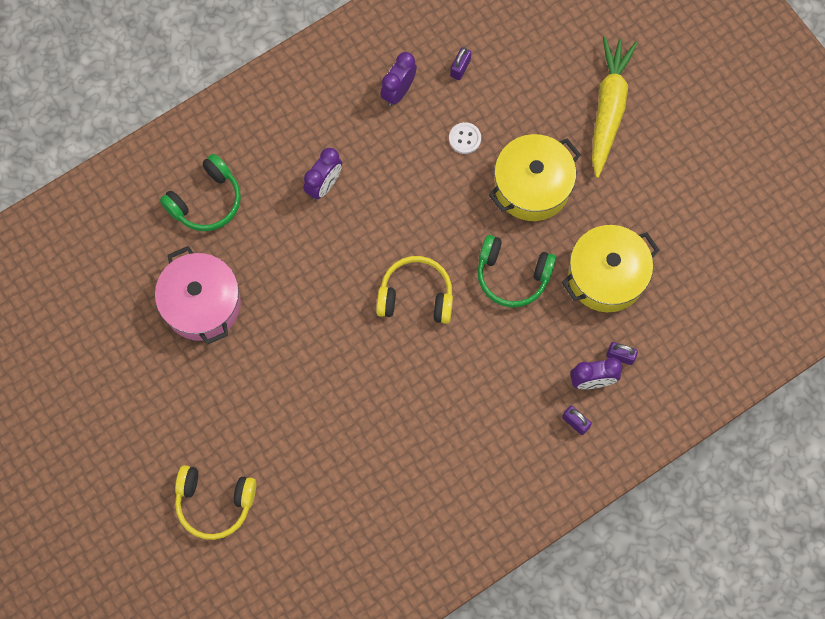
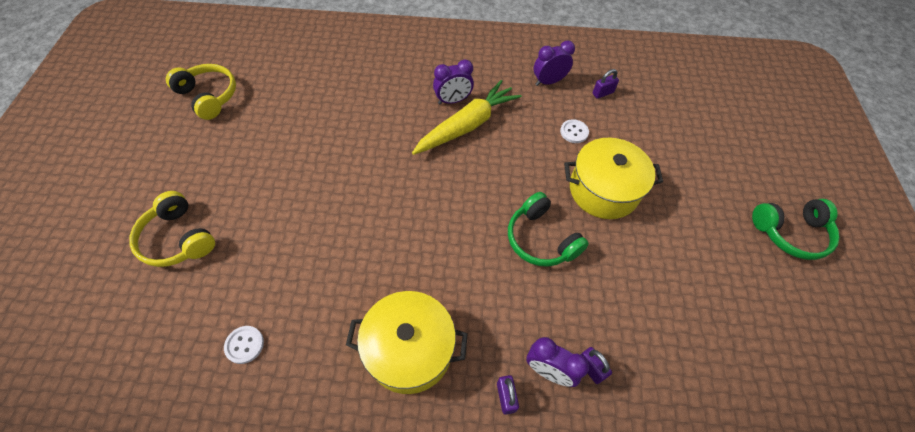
camera: 35 degrees right, 15 degrees down
pink pot [155,246,241,345] -> none
green headphones [160,154,241,231] -> green headphones moved to [752,199,840,260]
yellow headphones [376,256,453,324] -> yellow headphones moved to [166,64,236,120]
yellow pot [562,225,659,312] -> yellow pot moved to [346,291,468,394]
yellow carrot [592,36,638,178] -> yellow carrot moved to [412,80,522,155]
none -> white button [224,326,264,364]

